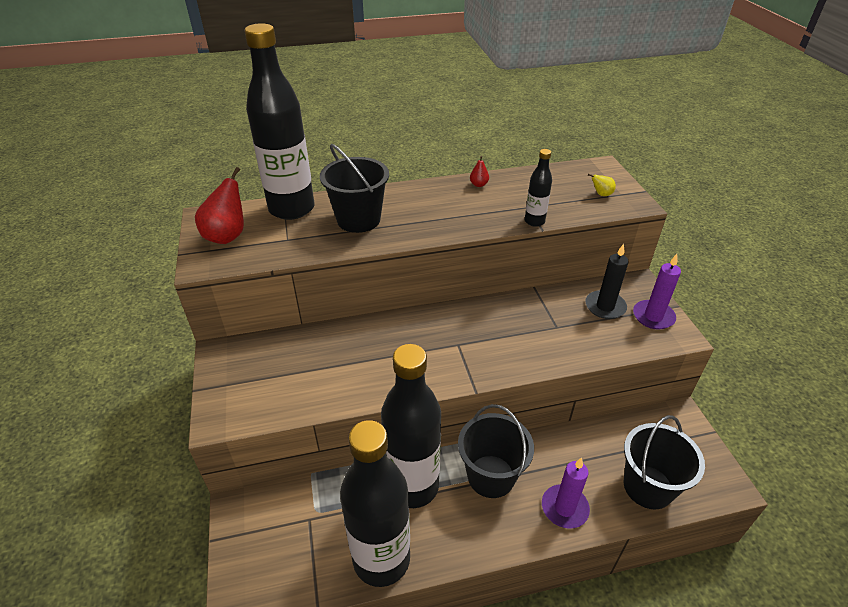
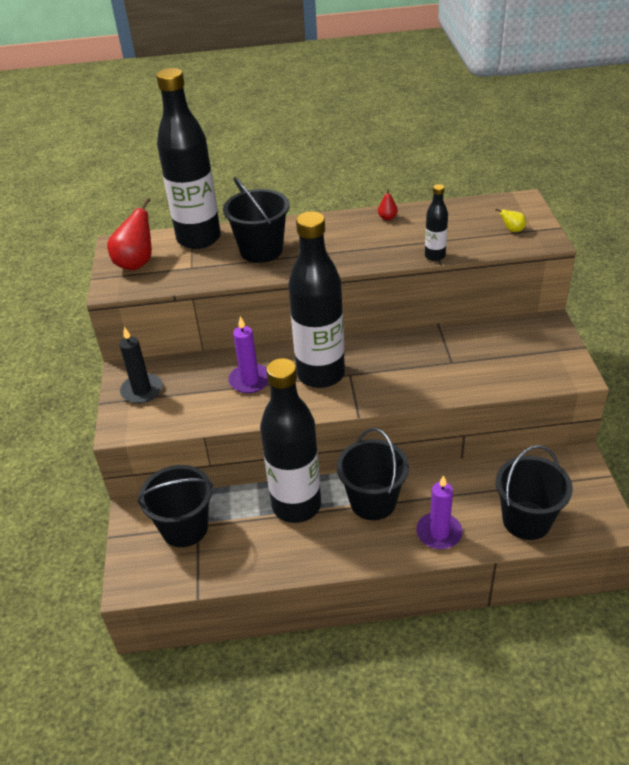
camera: 10 degrees right, 0 degrees up
black bottle [340,420,410,587] -> black bottle moved to [288,211,345,388]
black candle [585,244,629,319] -> black candle moved to [119,327,163,404]
purple candle [633,254,681,329] -> purple candle moved to [228,316,268,393]
none -> black bucket [137,465,213,547]

